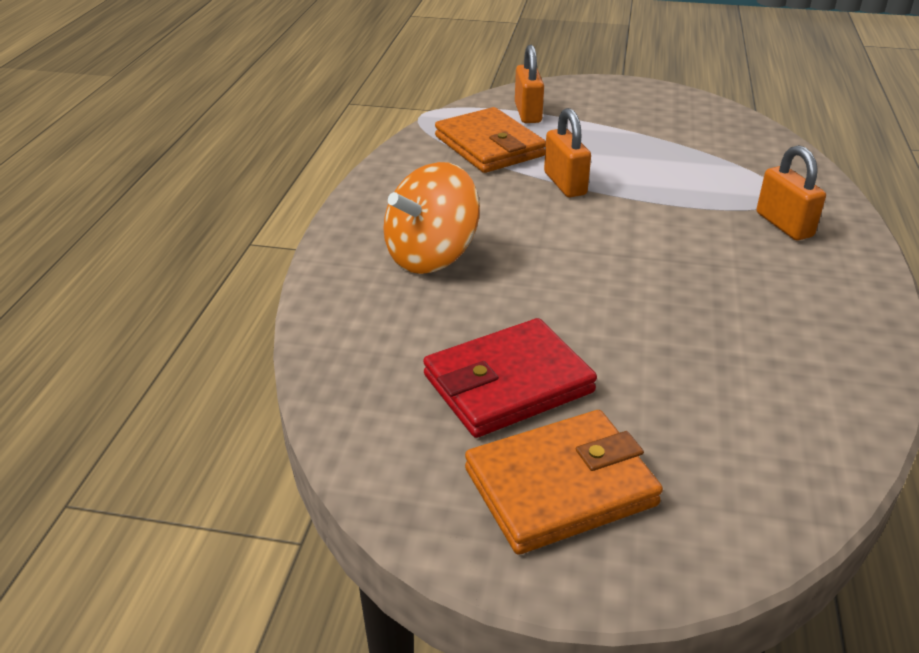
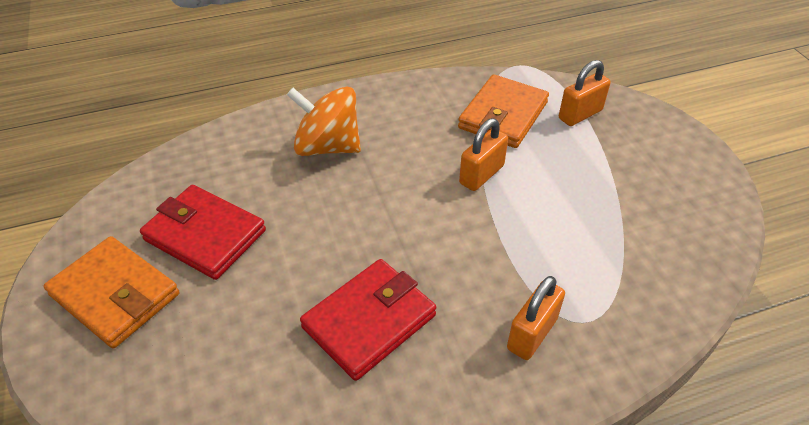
camera: 60 degrees right, 10 degrees up
none -> red wallet [300,259,436,381]

